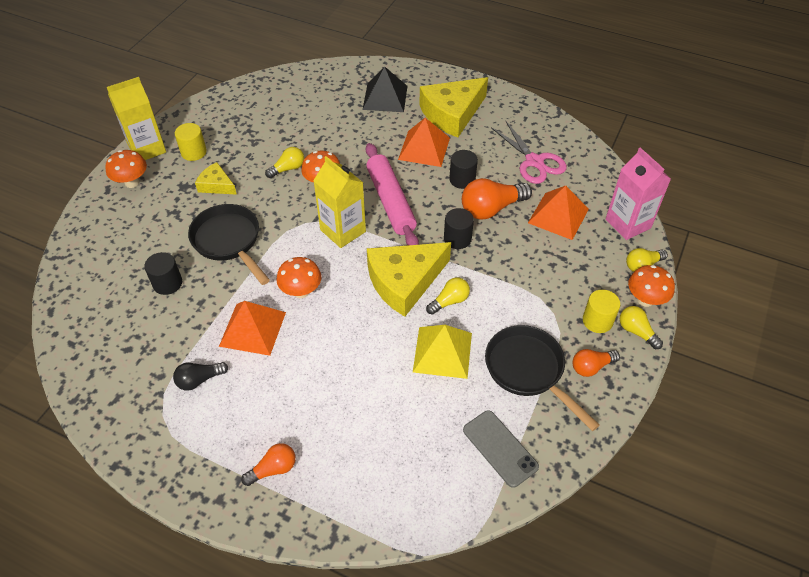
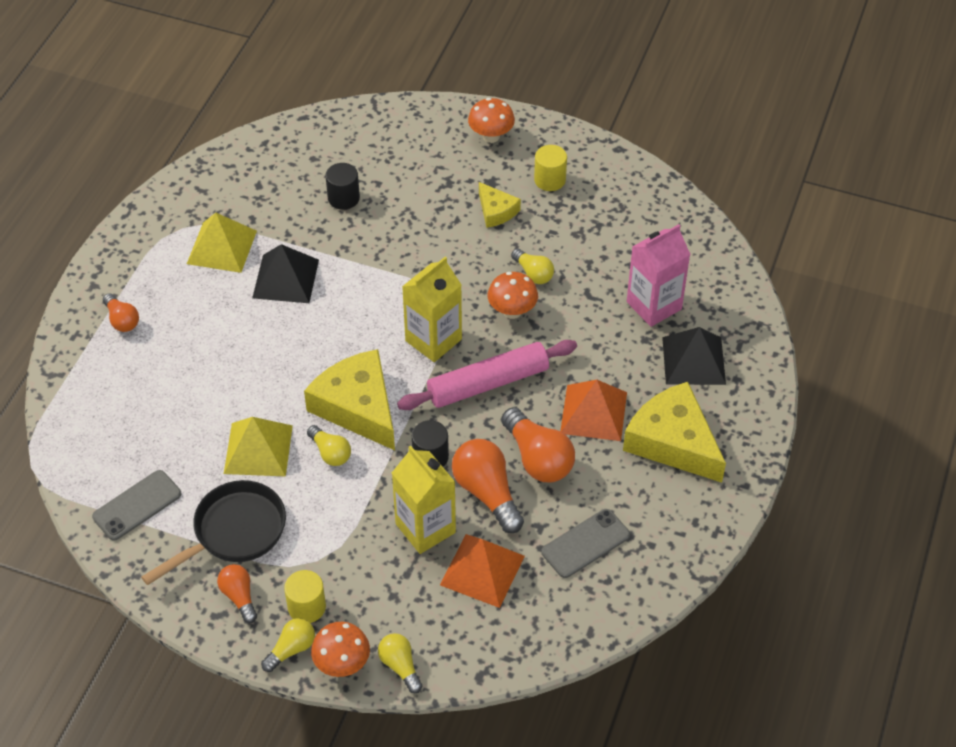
camera: 85 degrees right, 0 degrees up
yellow carton [107,77,166,160] -> yellow carton moved to [392,446,456,554]
black light bulb [173,362,228,391] -> yellow pyramid [187,213,257,273]
black pan [188,204,270,285] -> none
yellow cheese [195,162,237,195] -> yellow cheese turned 120 degrees clockwise [479,182,521,228]
orange pyramid [219,301,286,356] -> black pyramid [252,244,319,303]
orange mushroom [276,257,321,298] -> none
black cylinder [449,150,478,189] -> orange light bulb [501,407,575,482]
pink scissors [491,121,567,184] -> grey phone [541,509,630,578]
pink carton [606,148,671,240] -> pink carton moved to [627,224,691,327]

